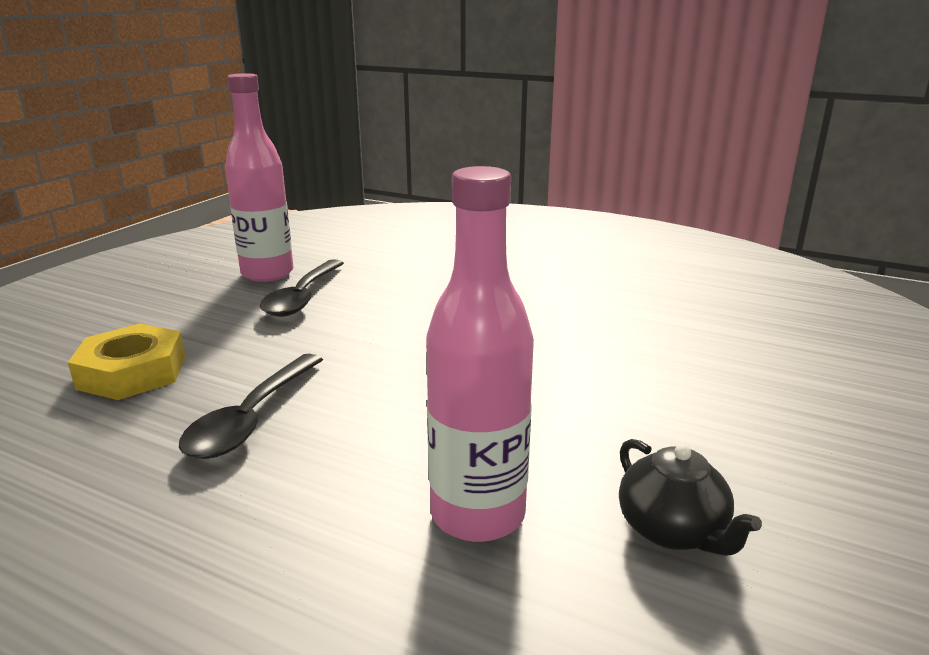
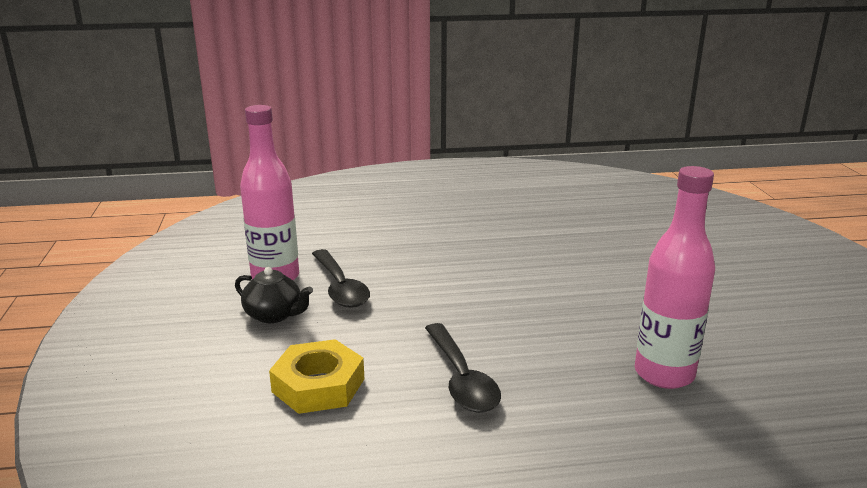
camera: 35 degrees left, 0 degrees up
black teapot [619,439,762,556] -> black teapot moved to [235,267,313,323]

